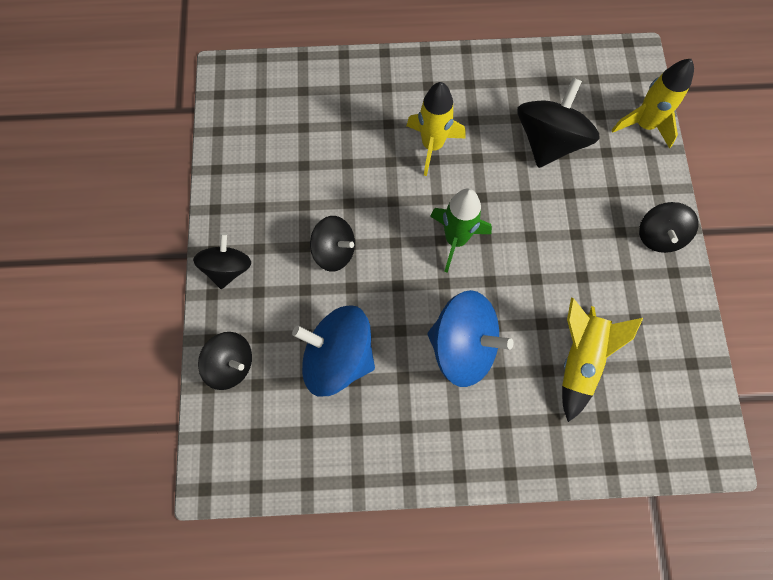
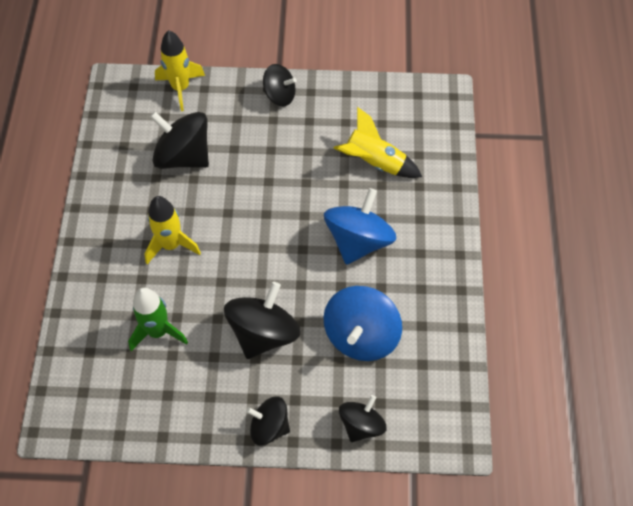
camera: 85 degrees left, 10 degrees down
black spinning top [310,216,355,272] -> black spinning top [224,282,300,359], size x1.62
green rocket [430,189,492,273] -> green rocket moved to [128,288,188,351]

